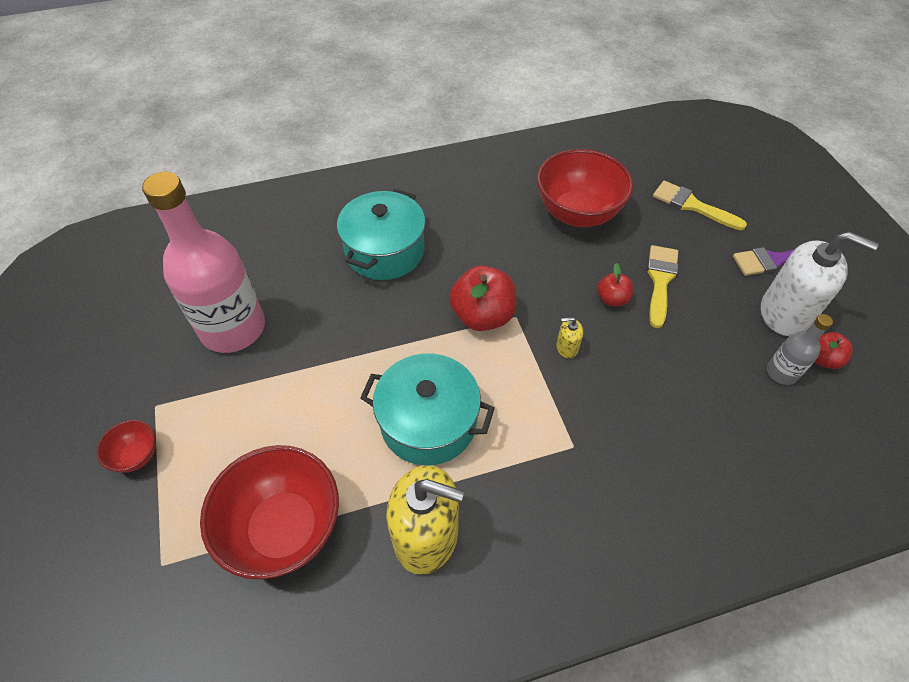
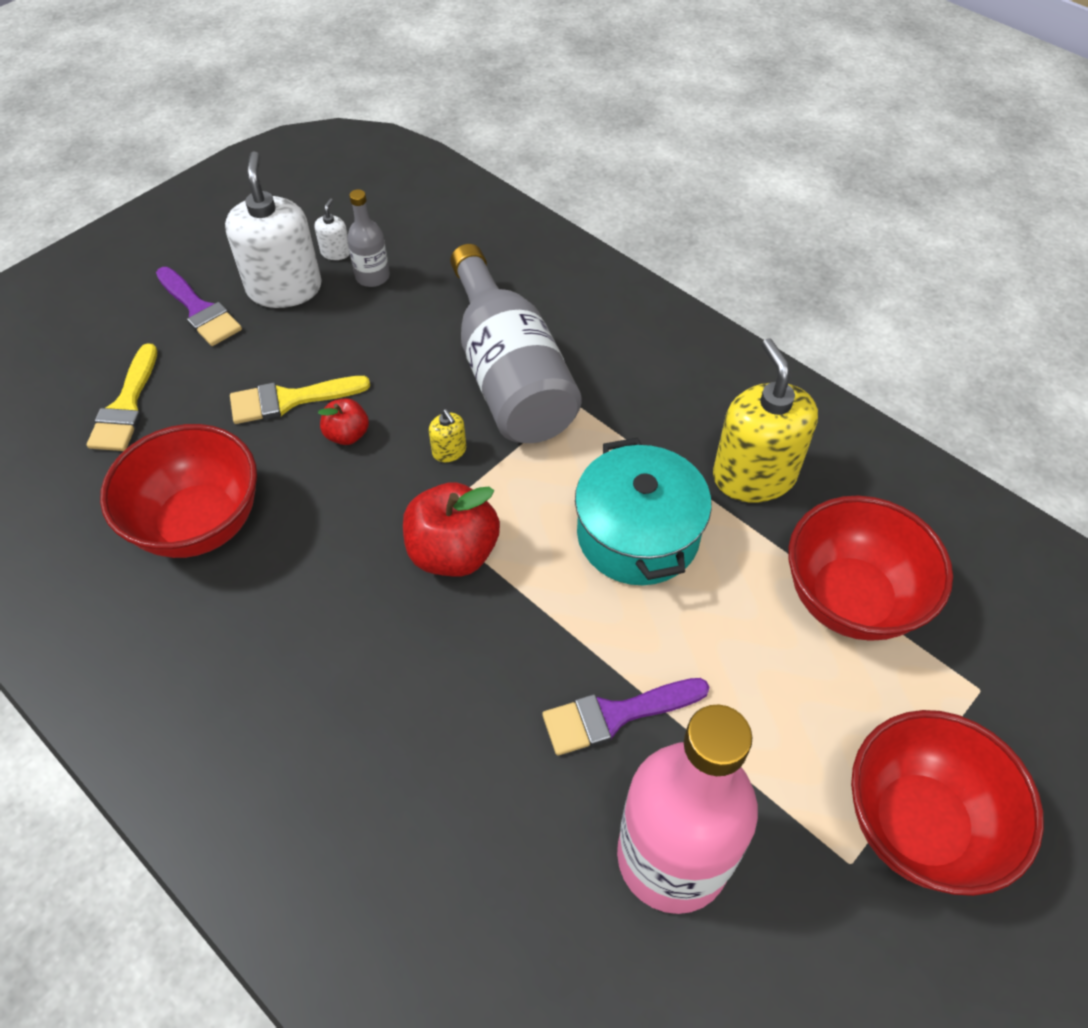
camera: 120 degrees left, 0 degrees up
red bowl [97,420,156,473] -> red bowl [851,710,1044,896], size x2.18
turquoise pot [337,189,426,280] -> none
red apple [815,332,853,369] -> white soap dispenser [314,198,350,260]
none -> grey bottle [450,244,582,443]
none -> purple brush [542,678,710,756]

